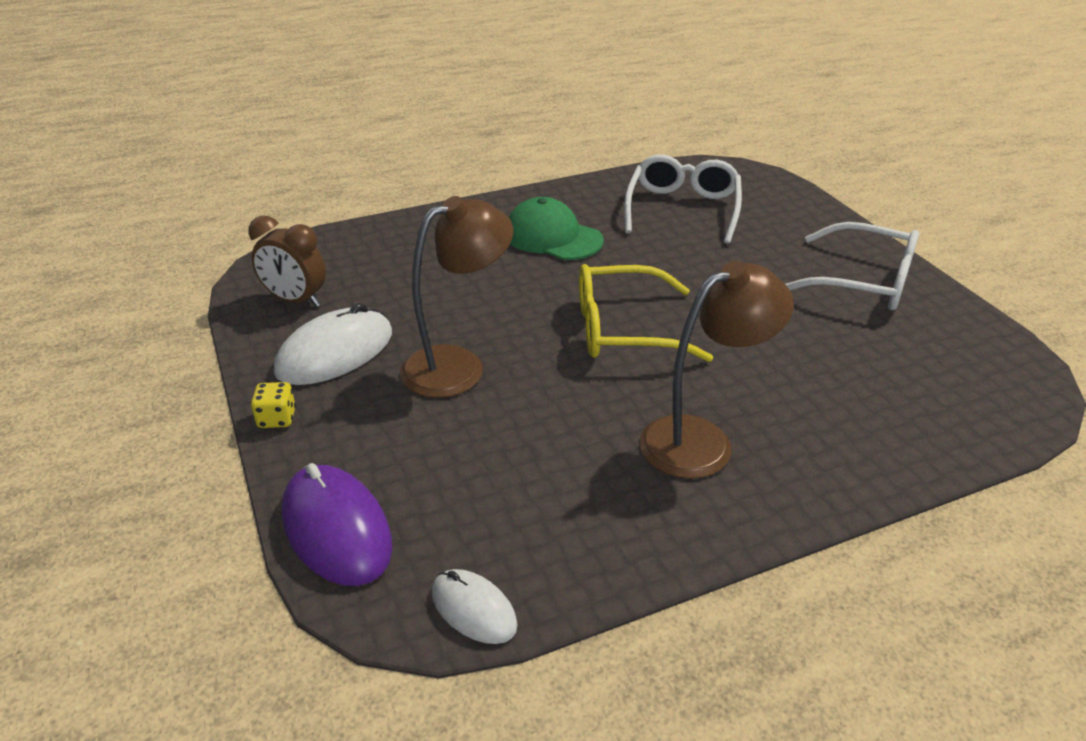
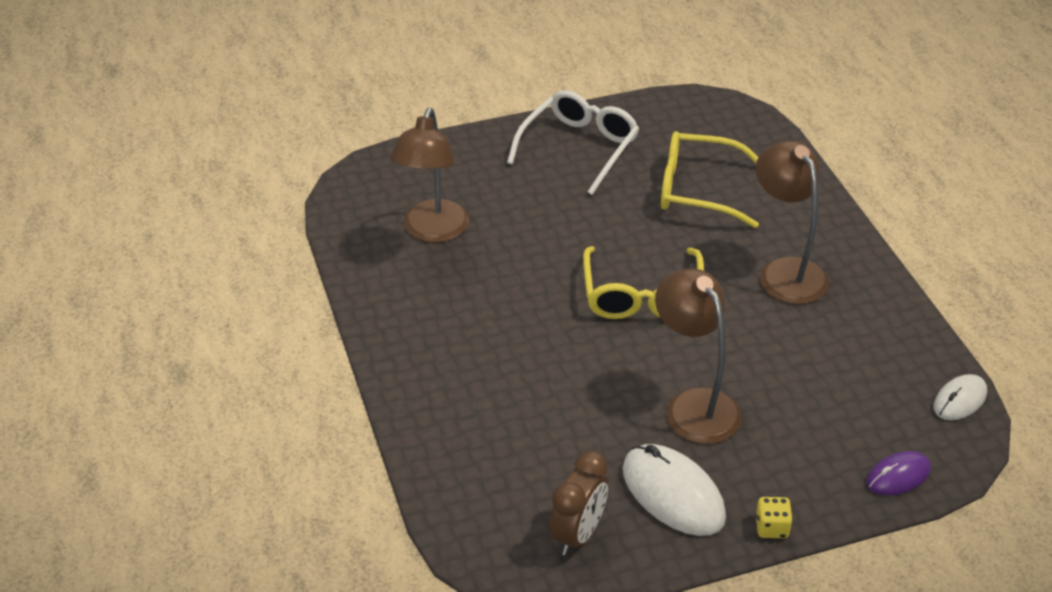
camera: 85 degrees left, 5 degrees up
purple mouse [282,463,392,586] -> purple mouse [866,451,931,496], size x0.59
green cap [509,197,604,260] -> none
white glasses [624,155,742,244] -> brown lamp [390,108,469,243]
none -> yellow glasses [661,131,759,228]

